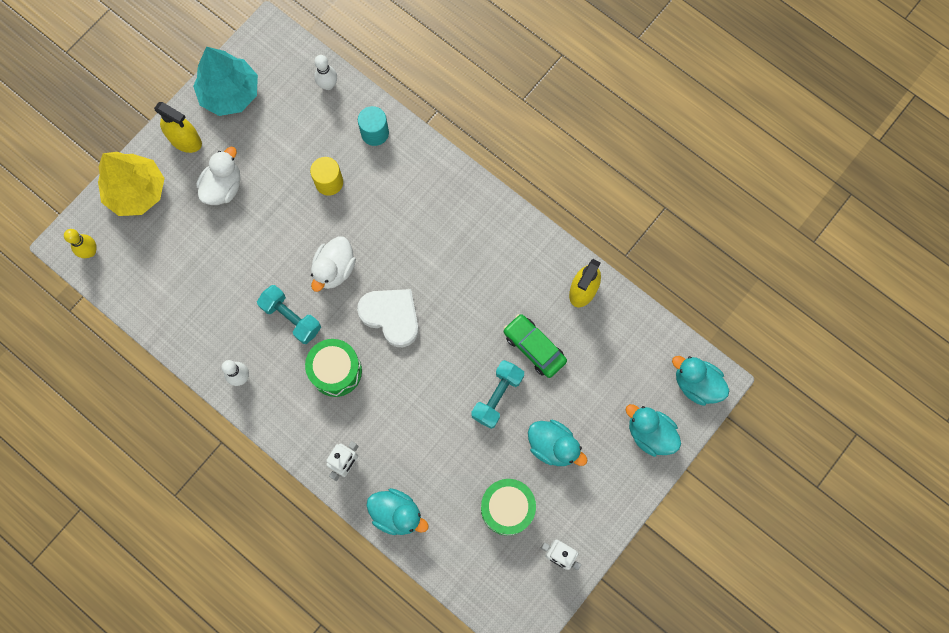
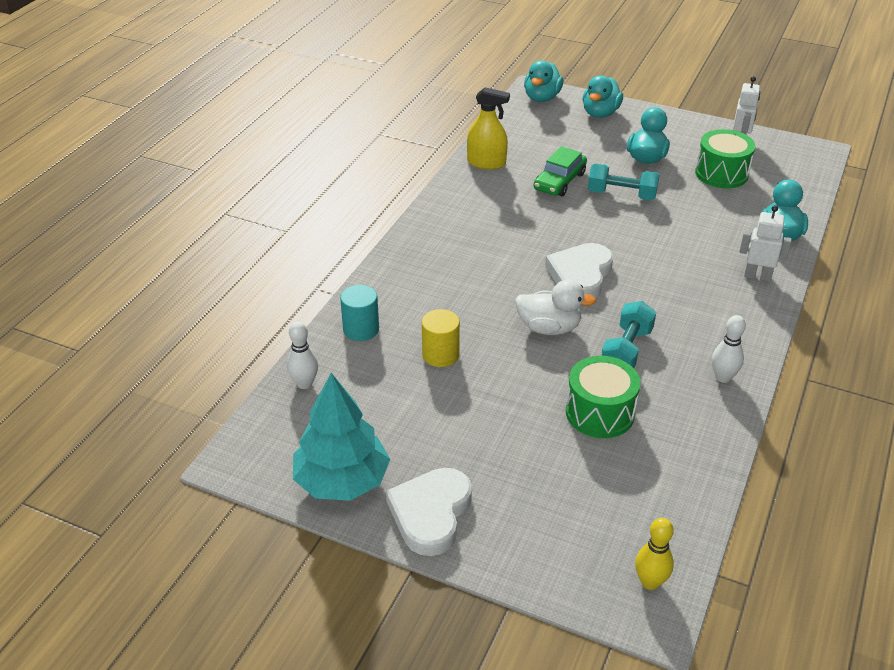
camera: 105 degrees left, 35 degrees down
yellow tree [98,152,165,216] -> none
yellow spray bottle [154,102,202,153] -> white heart [386,468,472,556]
white duck [196,147,240,205] -> none
green drum [305,339,362,397] -> green drum moved to [566,356,641,438]

